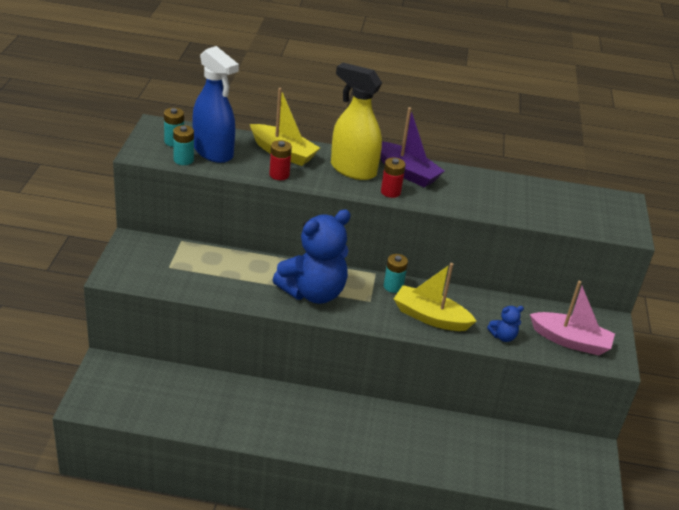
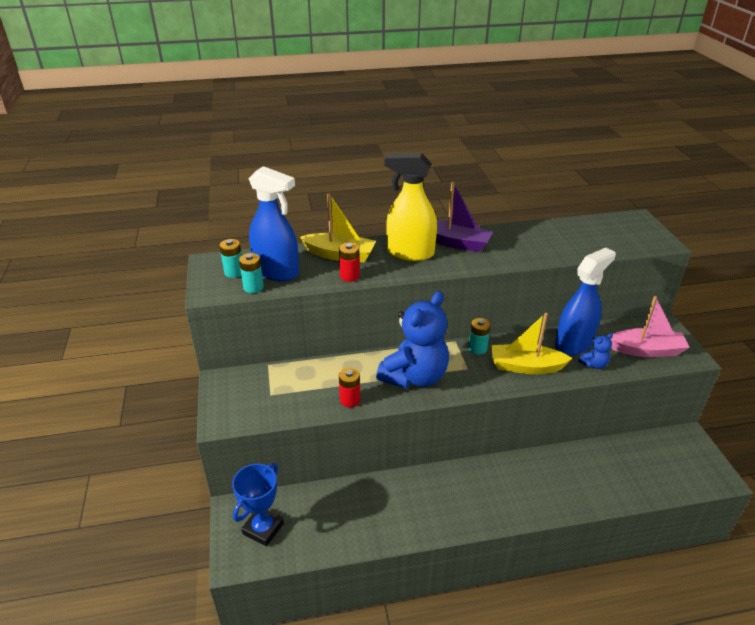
camera: 15 degrees left, 0 degrees up
red battery [381,157,406,198] -> red battery moved to [339,368,360,407]
none -> blue trophy [232,463,284,547]
none -> blue spray bottle [555,248,616,356]

